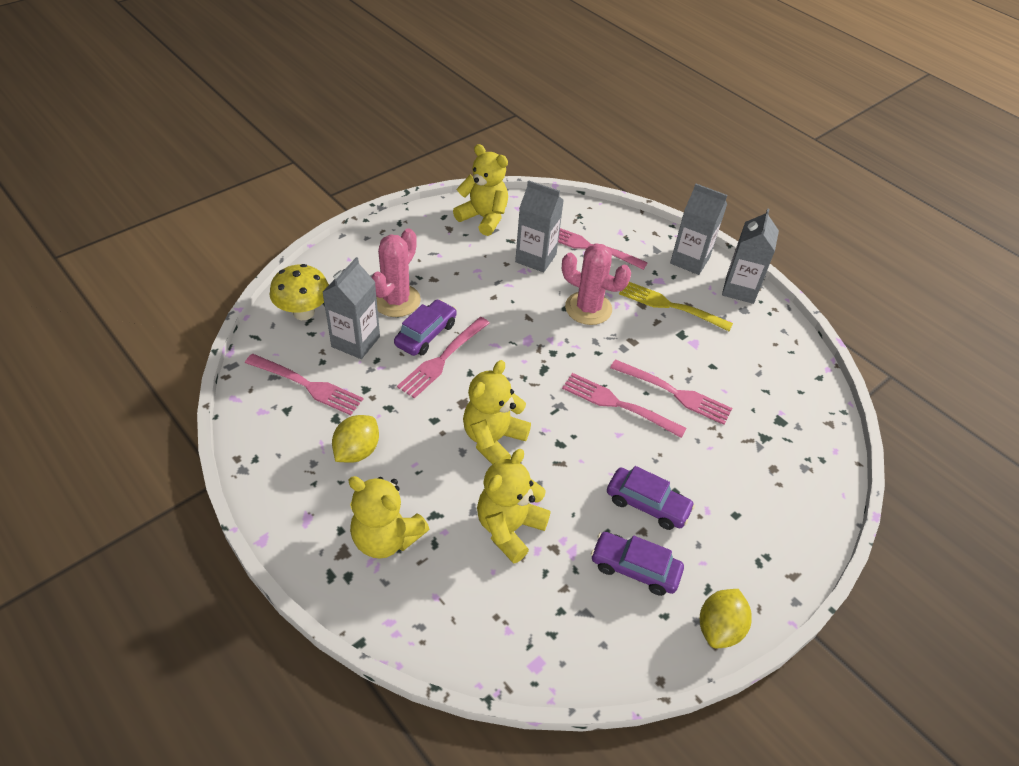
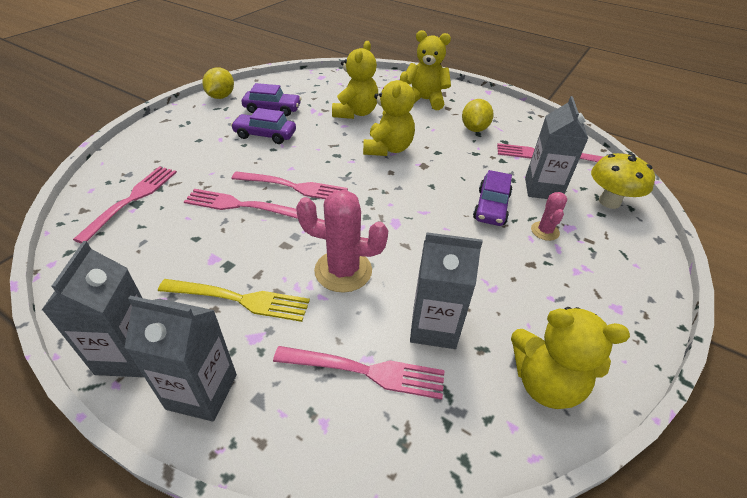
camera: 165 degrees right, 5 degrees down
pink cactus [371,228,421,317] -> pink cactus [531,192,567,241], size x0.55
pink fork [397,317,490,399] -> pink fork moved to [73,166,177,243]

